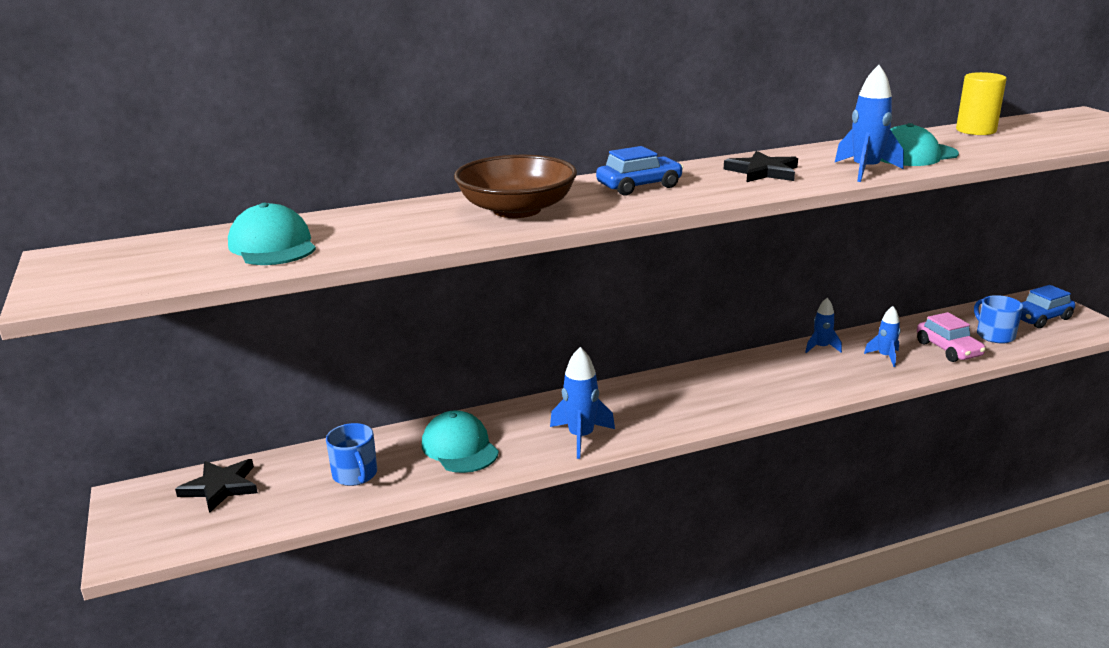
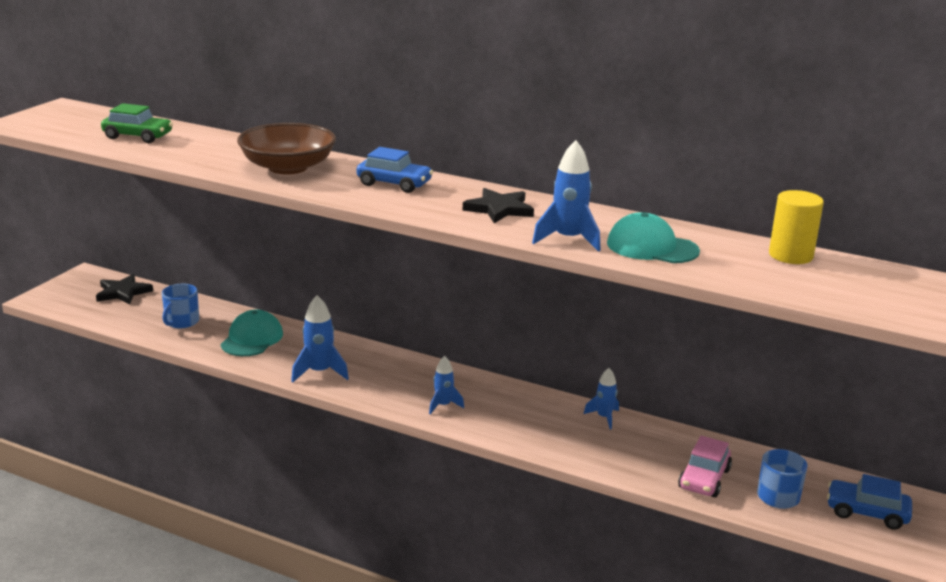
camera: 45 degrees right, 0 degrees up
turquoise cap [228,203,316,265] -> green car [101,103,173,143]
blue rocket [864,306,901,367] -> blue rocket moved to [429,356,464,414]

